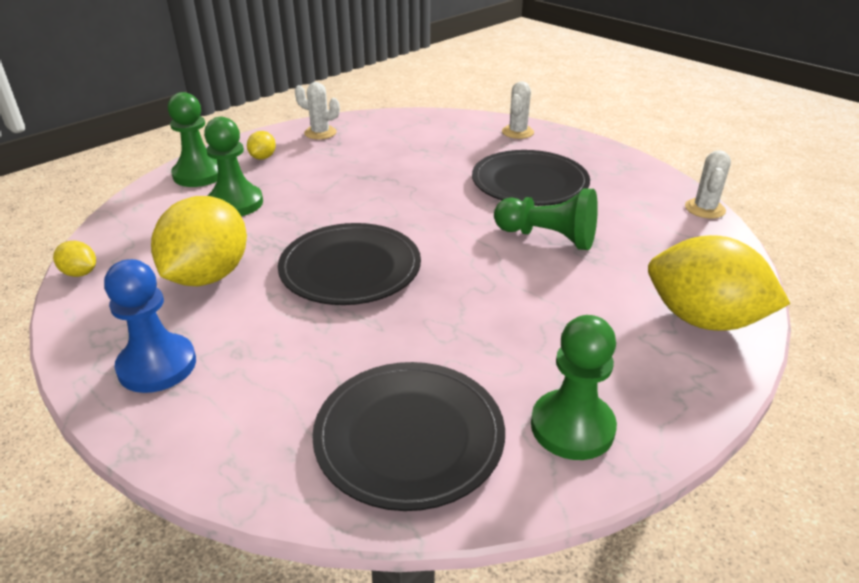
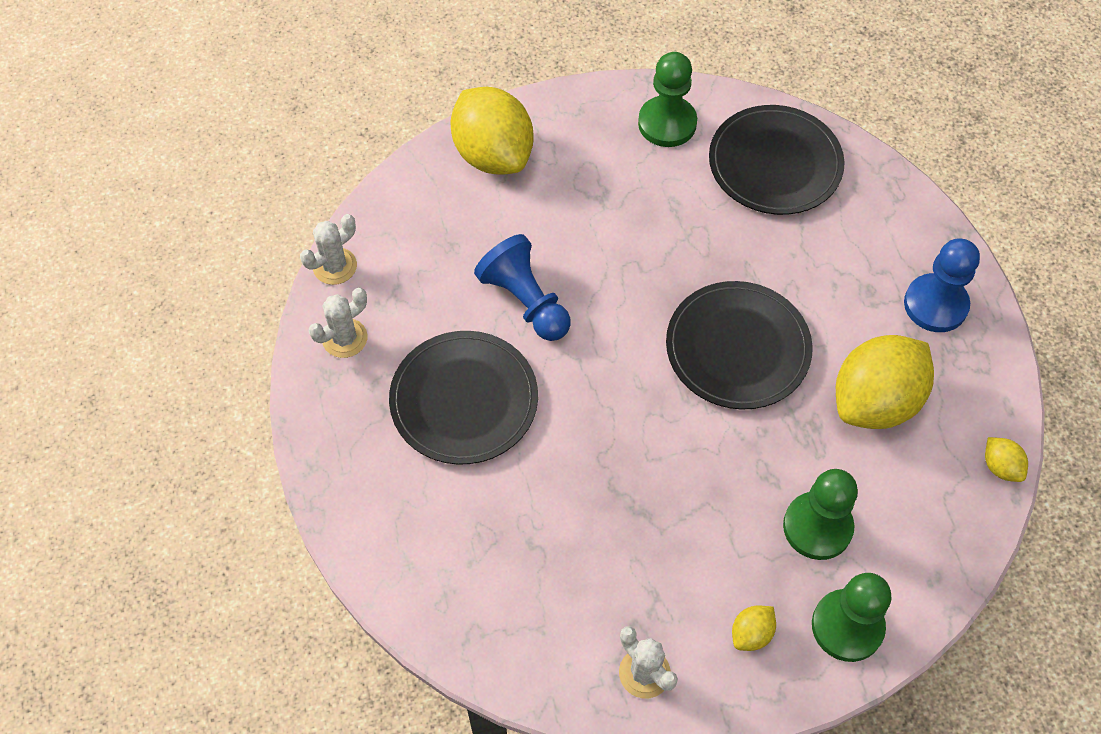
camera: 150 degrees left, 25 degrees up
green pawn [494,188,598,250] -> blue pawn [474,234,570,341]
white cactus [502,81,534,139] -> white cactus moved to [309,288,368,358]

